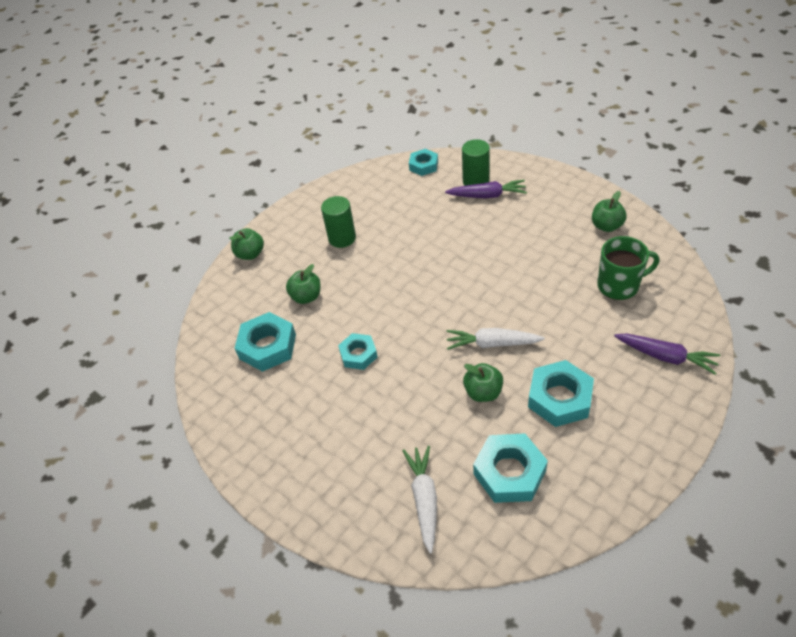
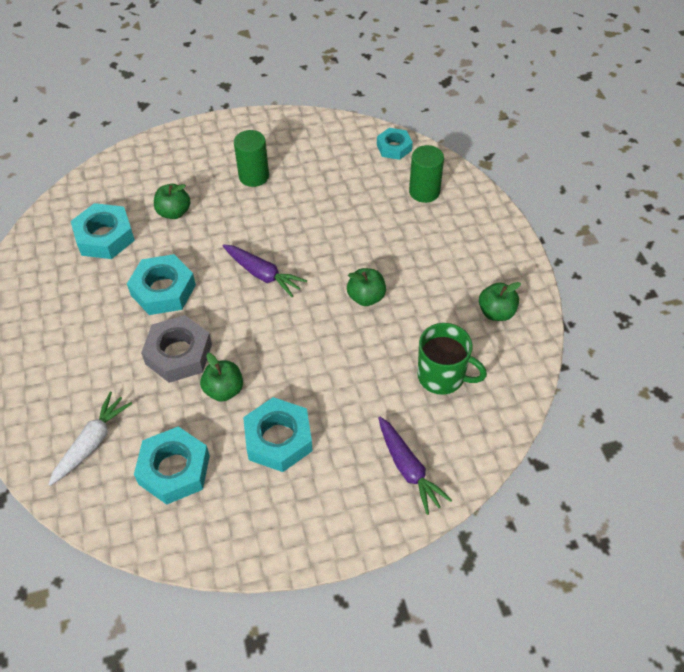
camera: 30 degrees right, 5 degrees up
green apple [229,228,264,260] -> green apple moved to [347,268,386,306]
turquoise nut [338,333,378,370] -> turquoise nut [127,254,196,315], size x1.58
purple carrot [445,180,527,198] -> purple carrot moved to [223,244,307,298]
white carrot [447,328,545,350] -> none
none -> grey nut [141,315,212,383]

